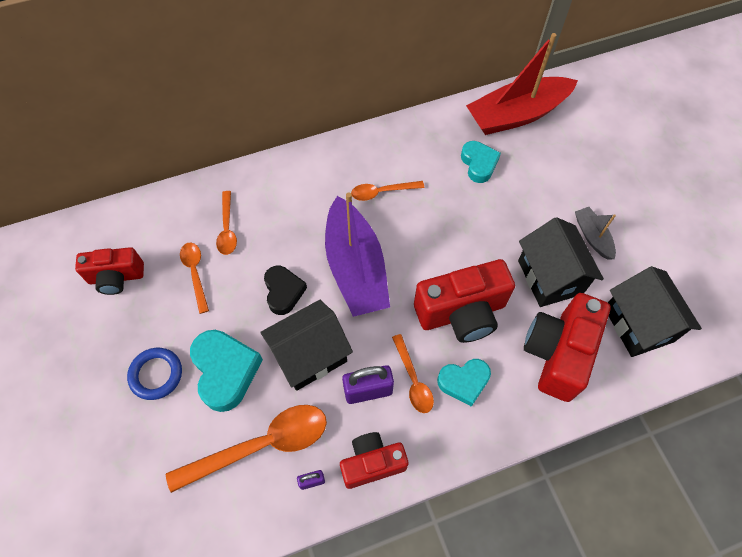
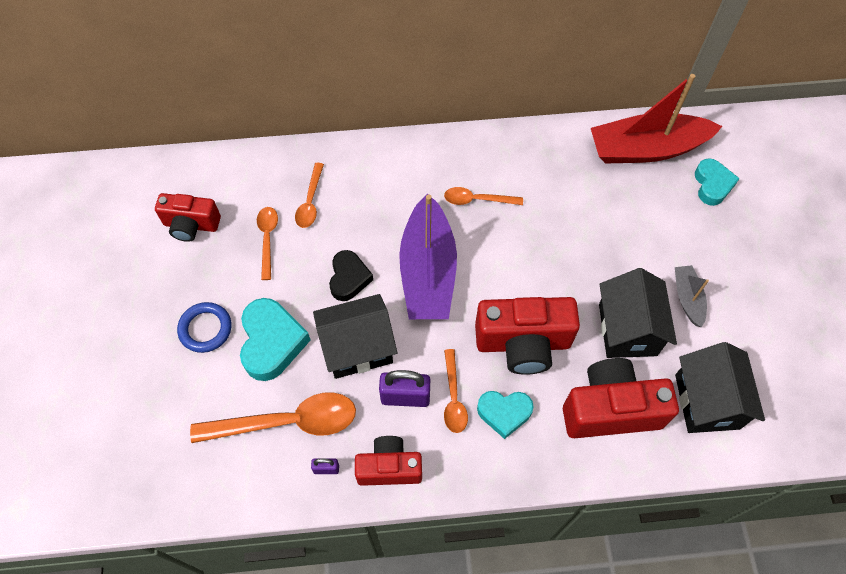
camera: 15 degrees right, 0 degrees up
turquoise heart [461,141,501,183] -> turquoise heart moved to [695,158,740,206]
red camera [524,293,611,402] -> red camera turned 45 degrees clockwise [563,358,679,438]

